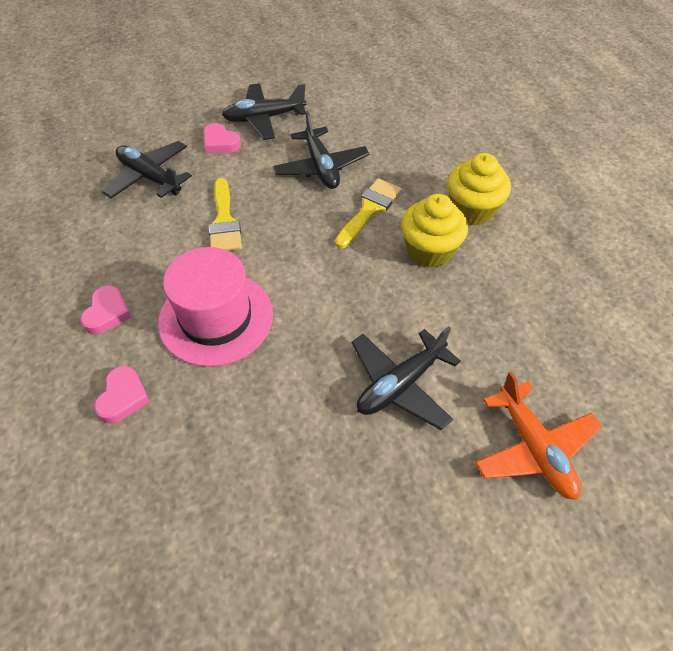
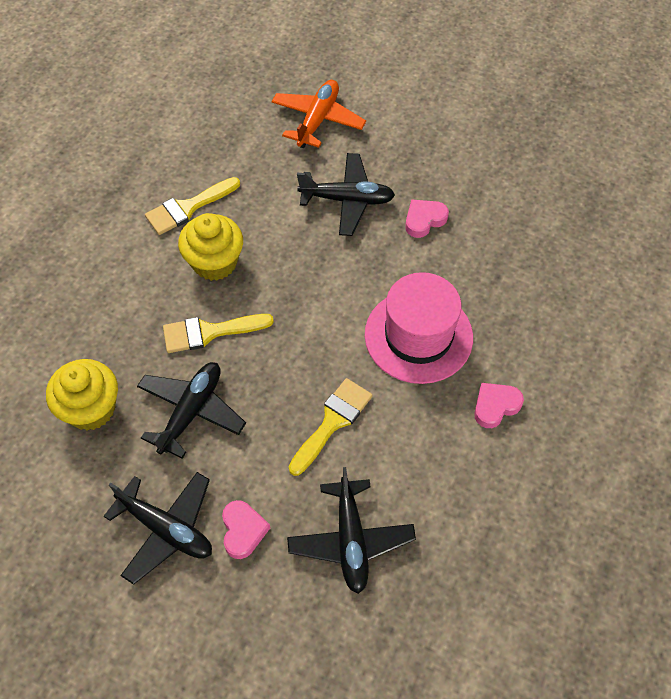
camera: 135 degrees left, 5 degrees up
pink heart [94,366,150,423] -> pink heart moved to [405,199,449,238]
yellow cupcake [447,153,511,226] -> yellow cupcake moved to [46,359,118,431]
none -> yellow brush [145,177,240,235]

